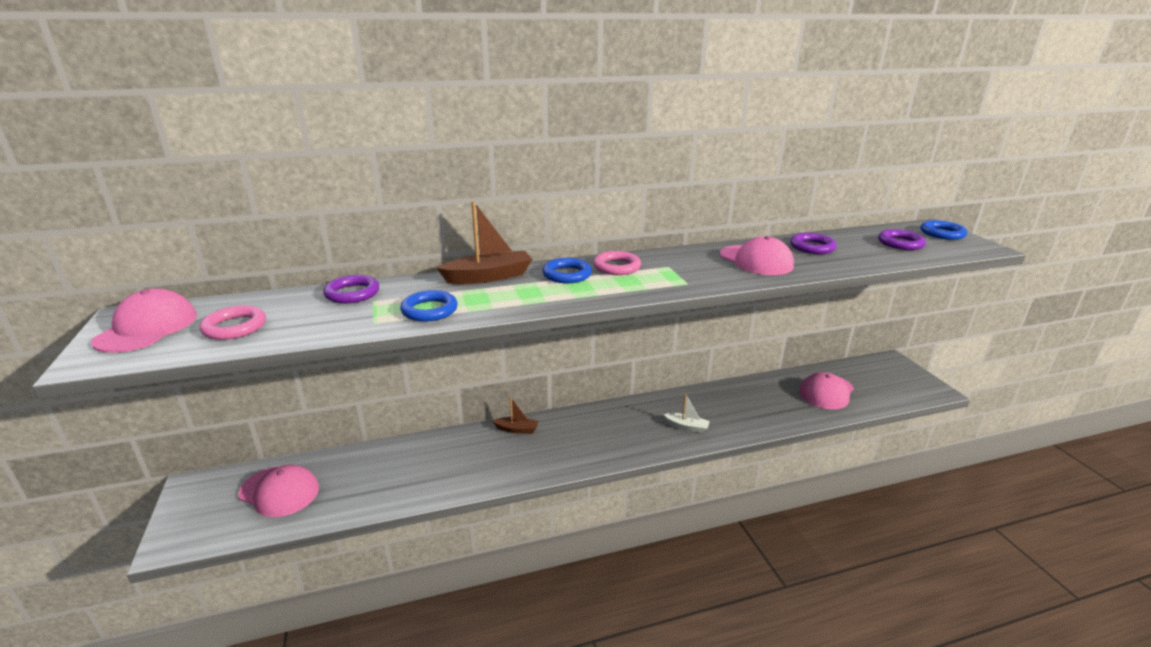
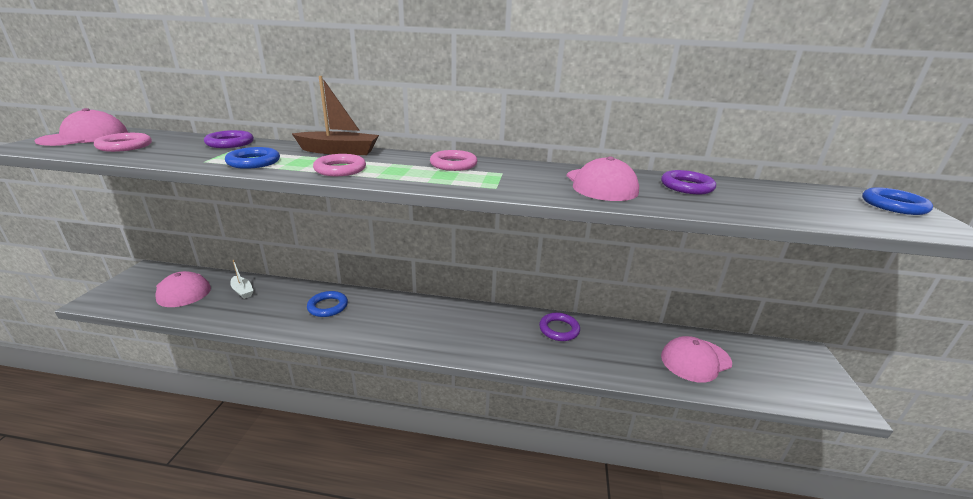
camera: 25 degrees right, 0 degrees up
brown boat [492,397,538,434] -> none
blue ring [542,258,592,283] -> blue ring moved to [307,291,348,317]
white boat [663,394,710,433] -> white boat moved to [230,260,253,299]
purple ring [878,229,926,250] -> purple ring moved to [539,312,580,341]
none -> pink ring [313,154,366,176]

